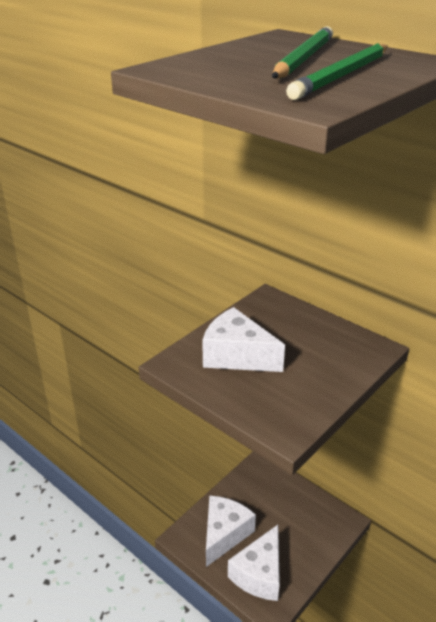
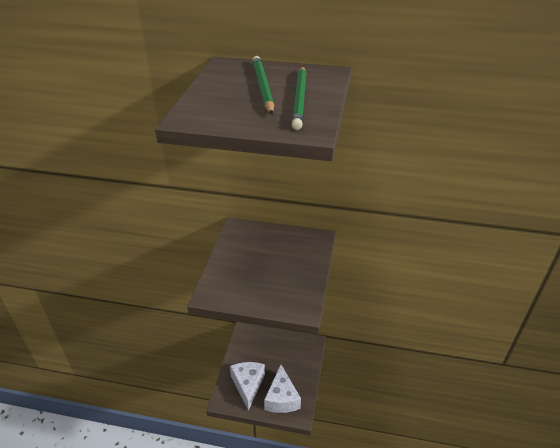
camera: 30 degrees left, 5 degrees up
white cheese [202,307,285,372] -> none

